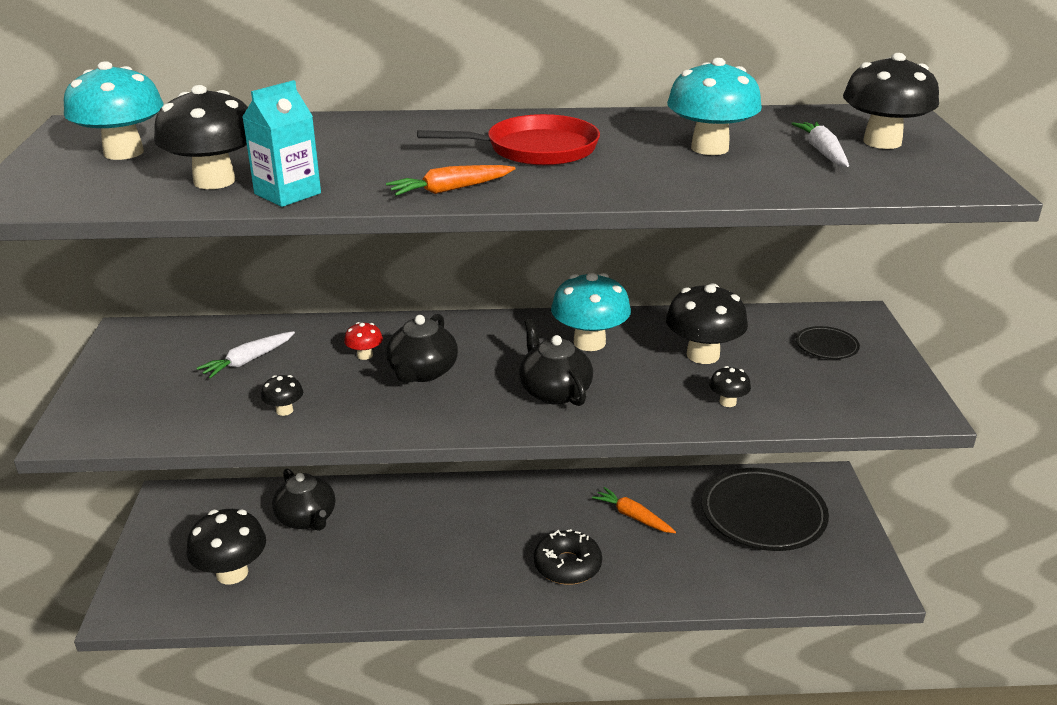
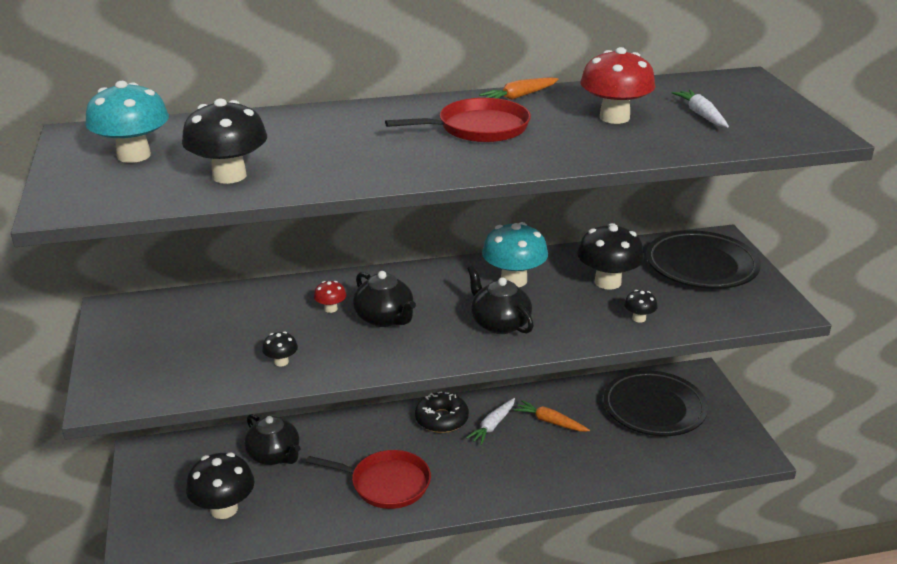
camera: 10 degrees left, 0 degrees up
white carrot [197,331,295,378] -> white carrot moved to [466,398,515,445]
turquoise carton [242,80,321,207] -> none
orange carrot [386,165,516,196] -> orange carrot moved to [479,77,559,100]
black teapot [386,314,458,383] -> black teapot turned 45 degrees counterclockwise [353,271,416,327]
black donut [534,529,602,585] -> black donut moved to [415,391,469,433]
turquoise mushroom [667,58,762,155] -> red mushroom [581,47,655,124]
black plate [796,326,860,359] -> black plate [646,231,761,289], size x2.22
black mushroom [843,53,939,149] -> none
none -> red pan [306,450,431,509]

